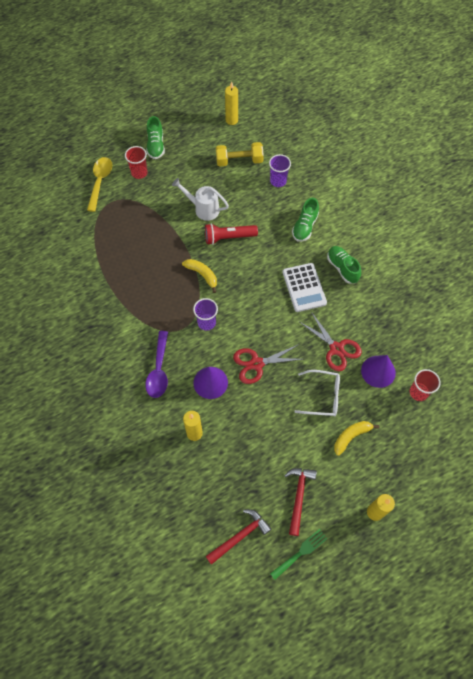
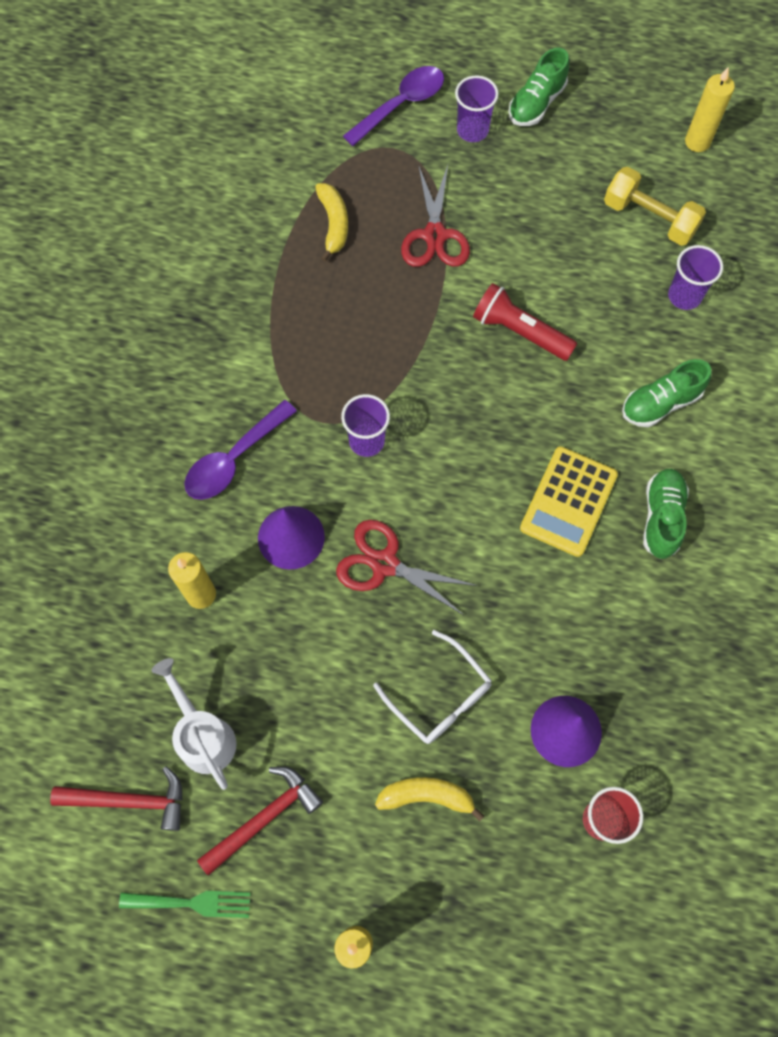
camera: 40 degrees right, 5 degrees up
yellow spoon [87,157,112,212] -> purple spoon [343,66,444,146]
red cup [125,146,148,179] -> purple cup [455,75,499,142]
white watering can [172,178,229,221] -> white watering can moved to [152,658,237,790]
yellow banana [182,259,217,293] -> yellow banana moved to [315,183,348,261]
white calculator [282,263,327,312] -> yellow calculator [520,446,618,557]
red scissors [300,312,362,371] -> red scissors moved to [401,165,470,267]

